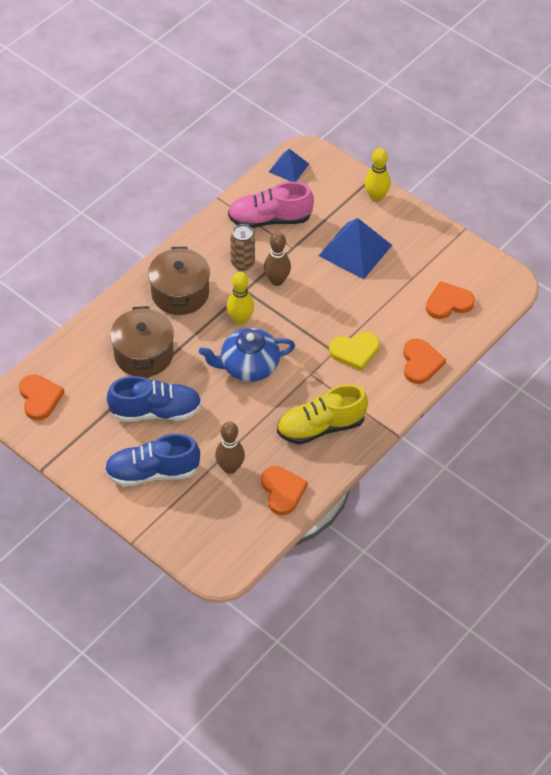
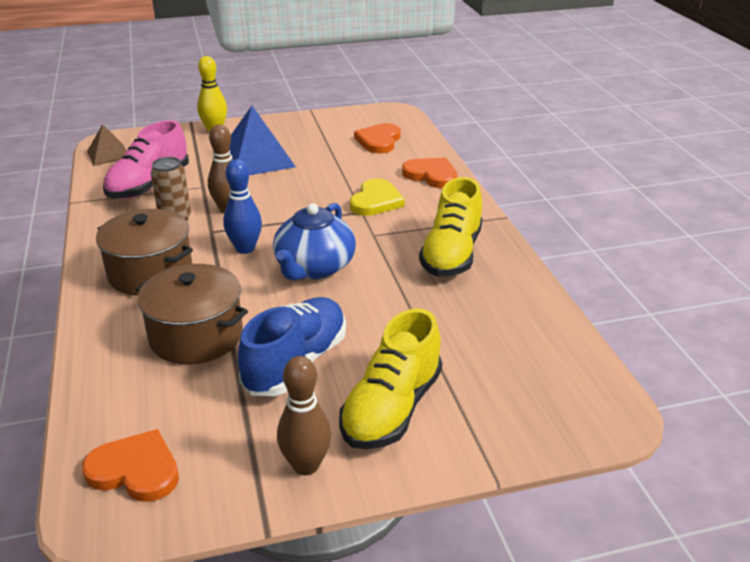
camera: 55 degrees left, 20 degrees down
blue shoe [104,434,200,487] -> yellow shoe [339,308,442,449]
brown bowling pin [215,422,245,474] -> brown bowling pin moved to [277,356,331,475]
yellow bowling pin [227,272,254,325] -> blue bowling pin [223,159,262,254]
orange heart [261,466,308,515] -> none
blue pyramid [269,149,309,182] -> brown pyramid [87,124,127,166]

